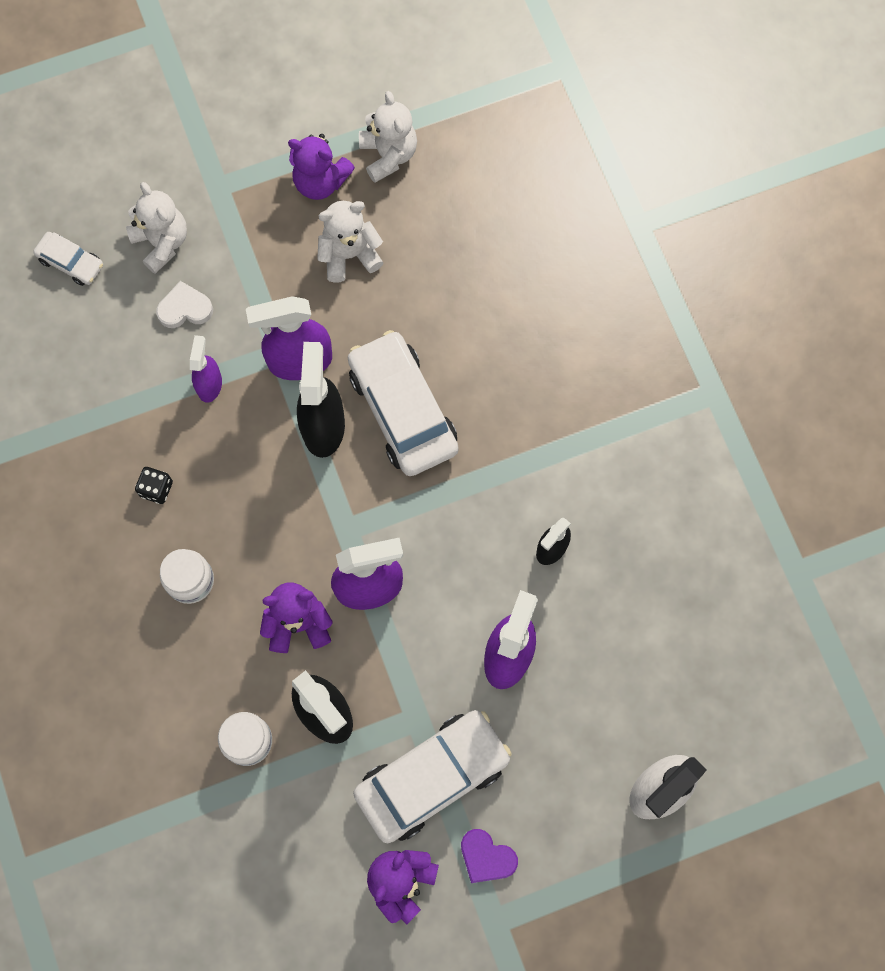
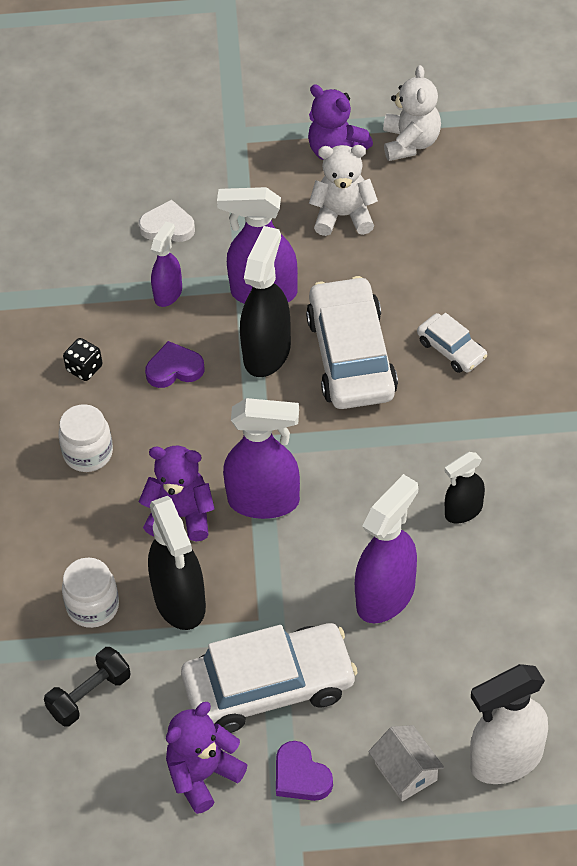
camera: 20 degrees right, 20 degrees down
white car [33,232,103,286] -> white car moved to [417,313,487,373]
white teddy bear [126,182,187,274] -> none
none -> black dumbbell [44,647,131,727]
none -> purple heart [145,341,204,388]
none -> white house [368,725,444,801]

